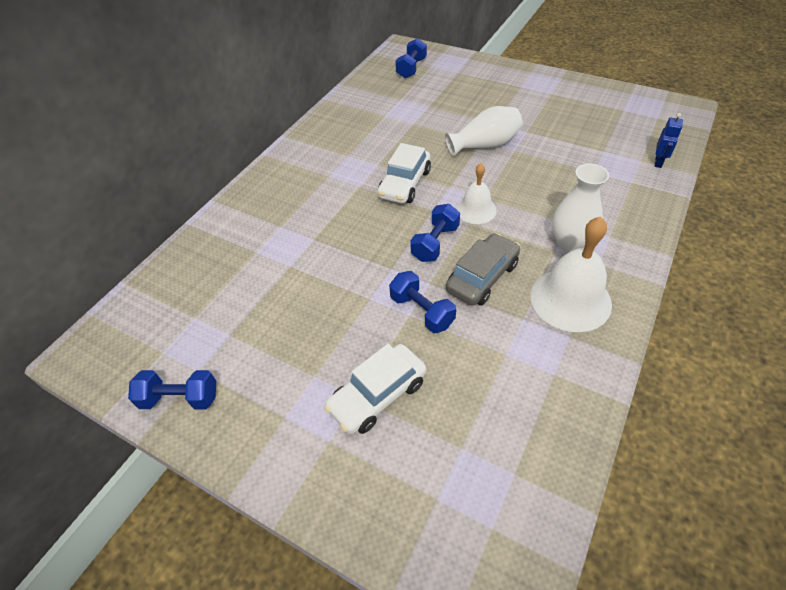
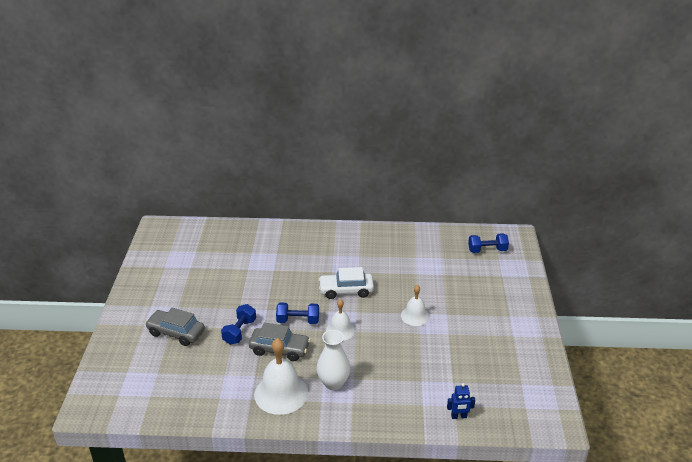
camera: 60 degrees right, 15 degrees down
blue dumbbell [128,370,216,410] -> none
white car [324,344,426,434] -> grey car [145,307,205,346]
white vase [445,106,523,157] -> white bell [401,285,430,326]

